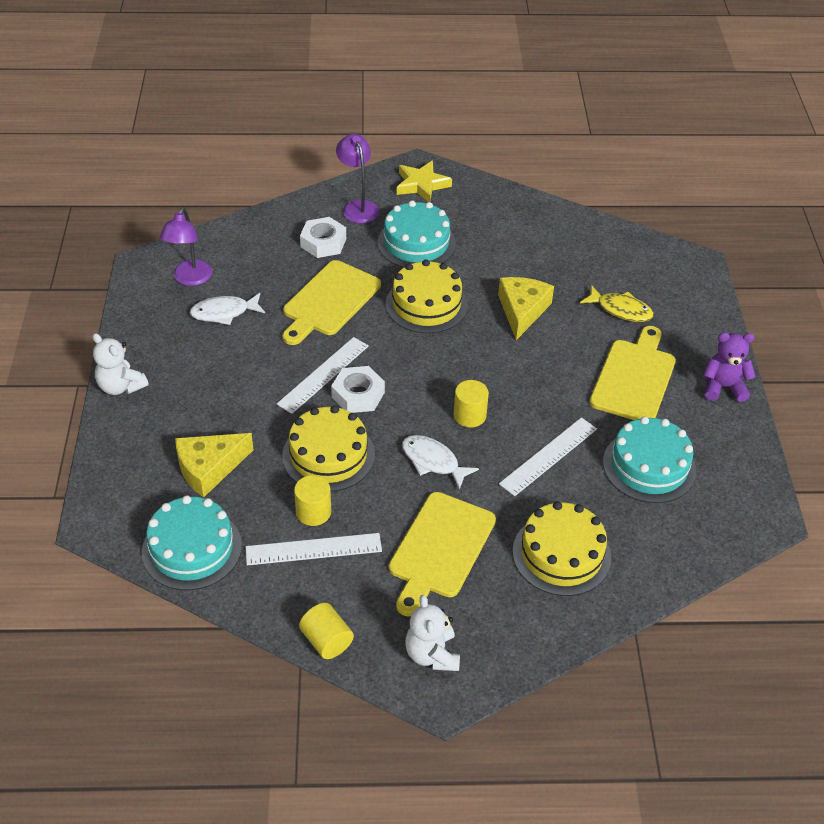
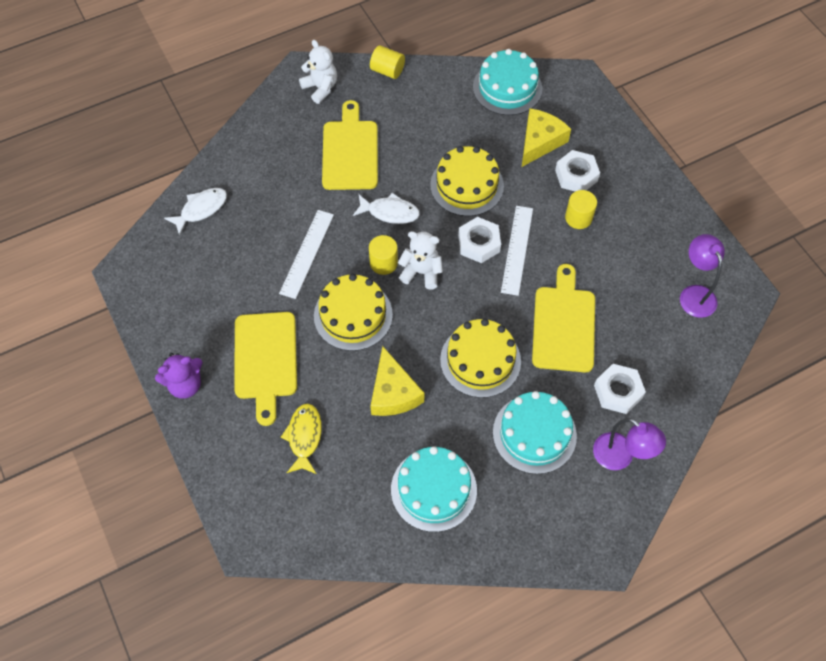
camera: 155 degrees right, 15 degrees up
white teddy bear [92,333,149,395] -> white teddy bear moved to [398,231,443,289]
white fish [190,293,265,325] -> white fish moved to [164,188,227,236]
white ruler [246,533,382,566] -> none
yellow cylinder [294,475,331,526] -> yellow cylinder moved to [565,190,597,229]
yellow star [397,161,452,202] -> none
yellow cake [513,501,612,596] -> yellow cake moved to [314,274,393,351]
yellow fish [580,285,654,322] -> yellow fish turned 90 degrees clockwise [281,403,322,474]
turquoise cake [603,416,696,503] -> turquoise cake moved to [391,446,477,532]
none -> white nut [555,150,600,191]

